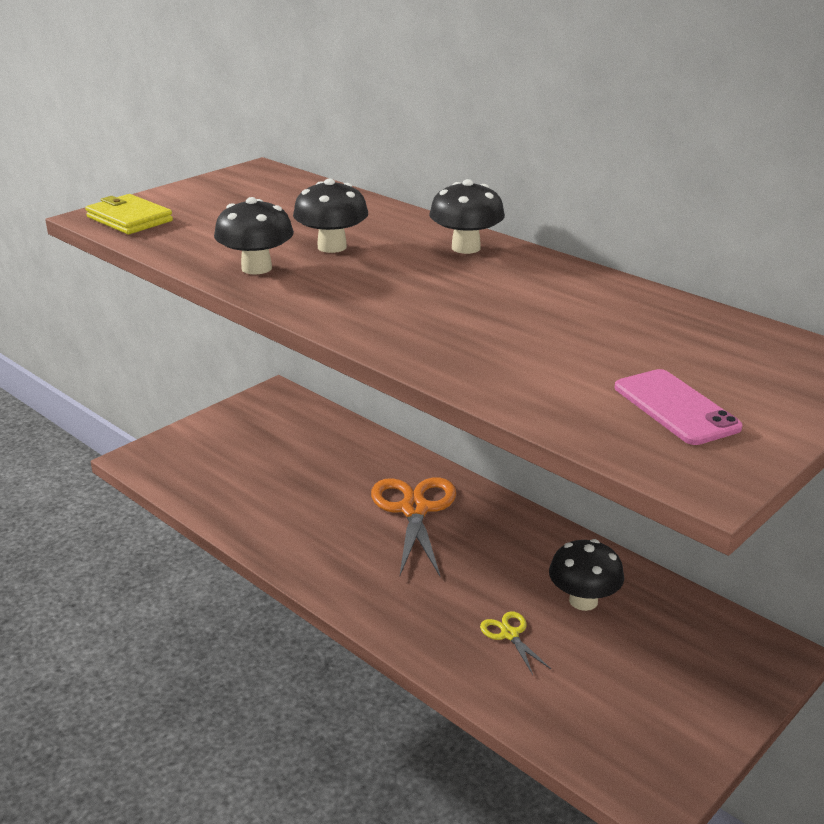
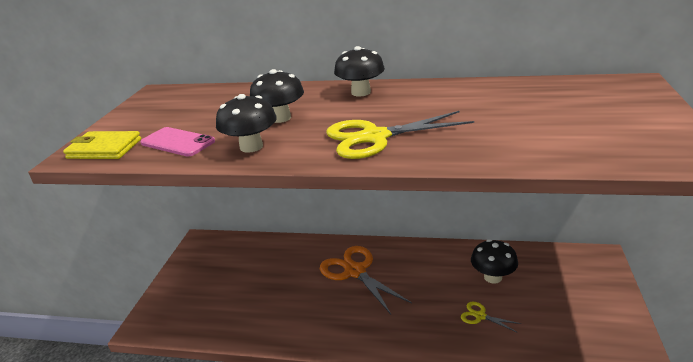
camera: 30 degrees left, 0 degrees up
pink phone [615,369,743,445] -> pink phone moved to [140,127,215,156]
none -> yellow scissors [326,111,474,159]

